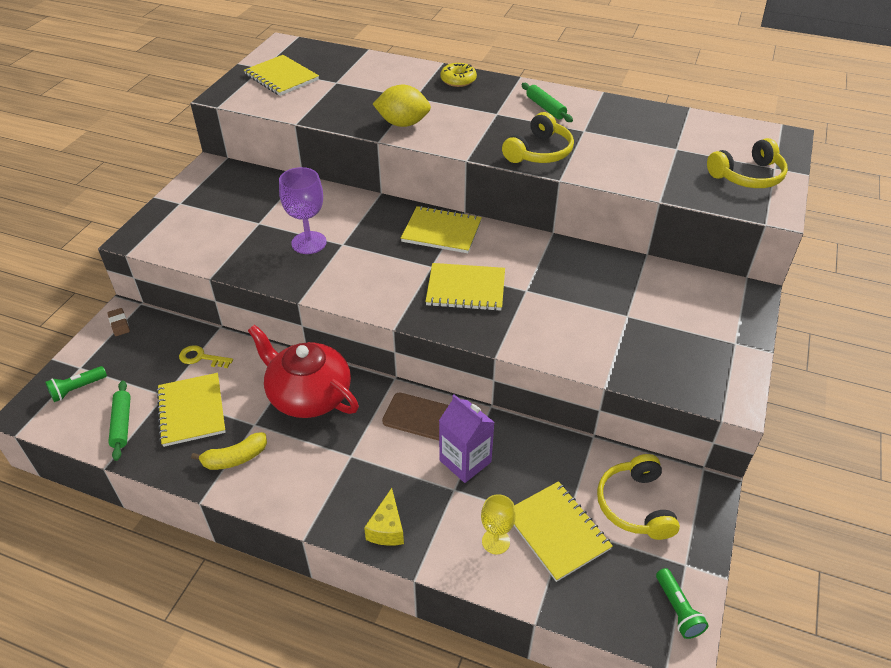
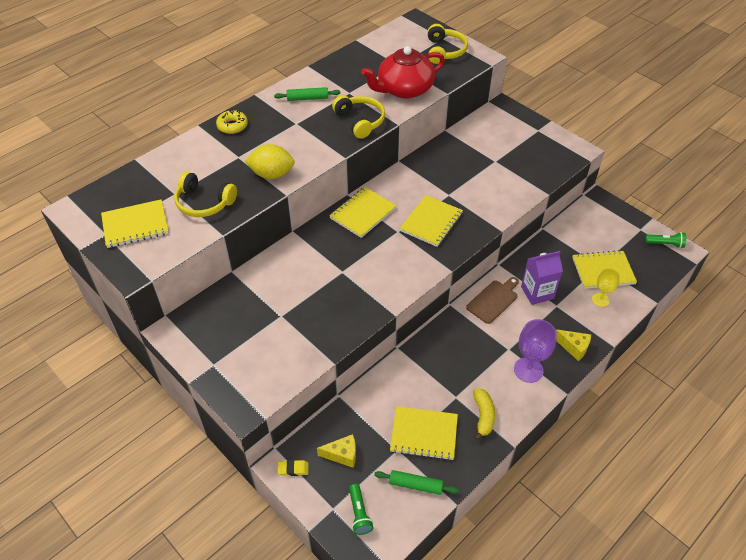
camera: 65 degrees left, 5 degrees up
brown eraser [108,308,130,336] -> yellow eraser [277,460,309,476]
yellow key [179,345,233,368] -> none
red teapot [248,325,359,418] -> red teapot moved to [361,46,445,99]
purple goblet [279,167,327,254] -> purple goblet moved to [514,319,557,383]
yellow lemon [373,85,431,127] -> yellow lemon turned 60 degrees clockwise [245,144,295,179]
yellow headphones [597,454,680,540] -> yellow headphones moved to [174,171,237,217]
none -> yellow cheese [317,434,356,468]

